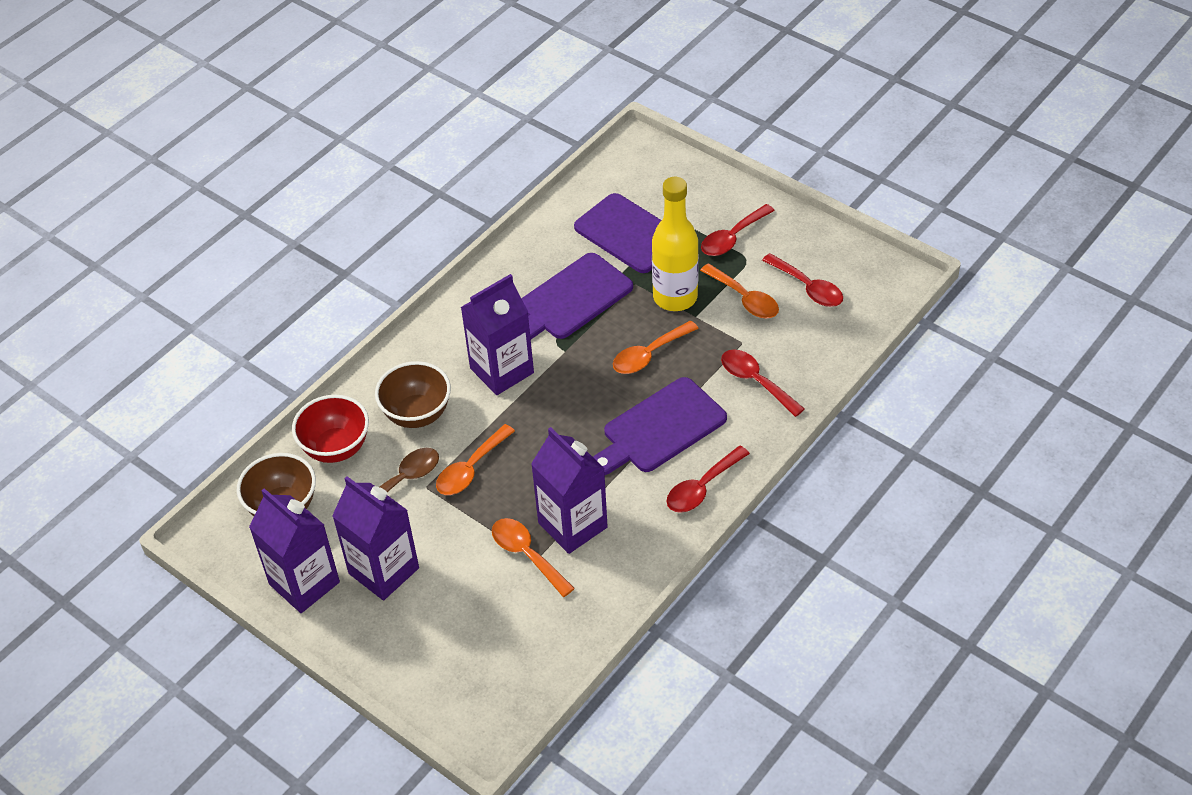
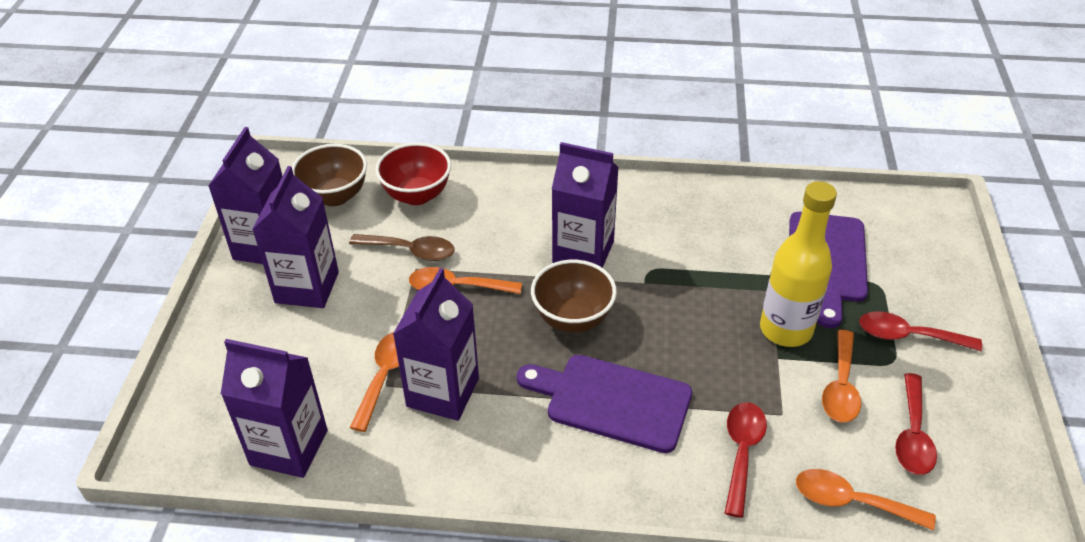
camera: 55 degrees right, 5 degrees down
brown bowl [375,361,451,428] -> brown bowl moved to [531,260,617,333]
purple cutting board [522,253,633,339] -> none
orange spoon [613,321,699,374] -> orange spoon moved to [796,469,936,530]
red spoon [666,446,750,513] -> none
none -> purple carton [221,339,328,478]

